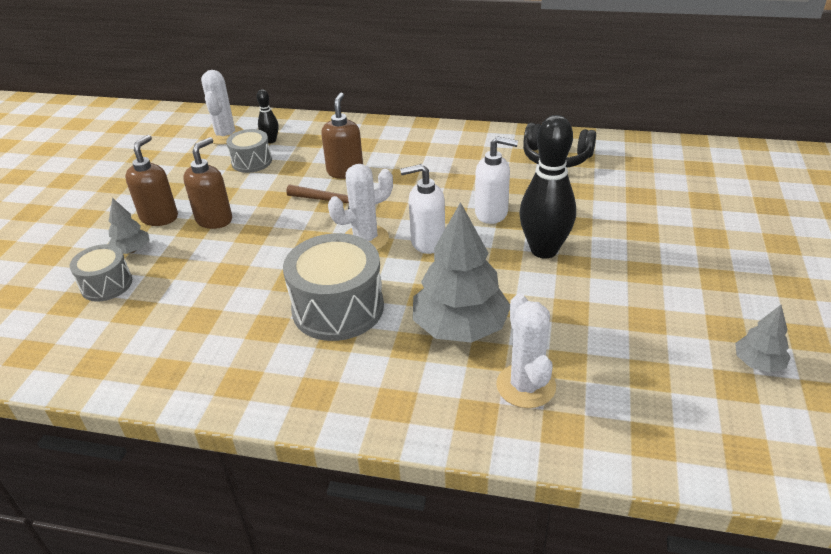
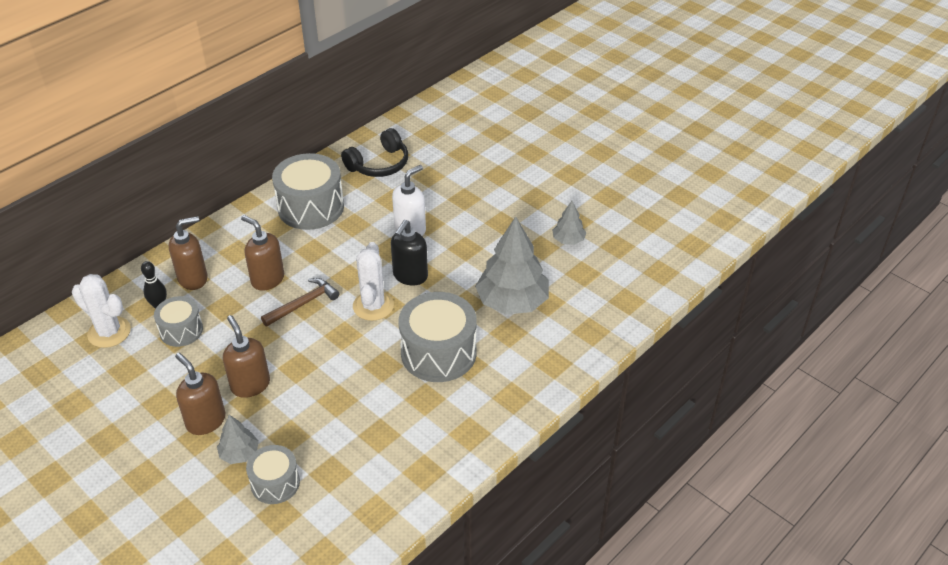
camera: 60 degrees left, 5 degrees up
white soap dispenser [400,164,445,254] -> black soap dispenser [391,220,428,285]
white cactus [496,294,556,408] -> none
black bowling pin [520,115,576,259] -> none
grey tree [735,305,791,373] -> grey tree moved to [552,201,586,245]
none -> brown soap dispenser [169,216,208,290]
none -> grey drum [272,153,344,230]

